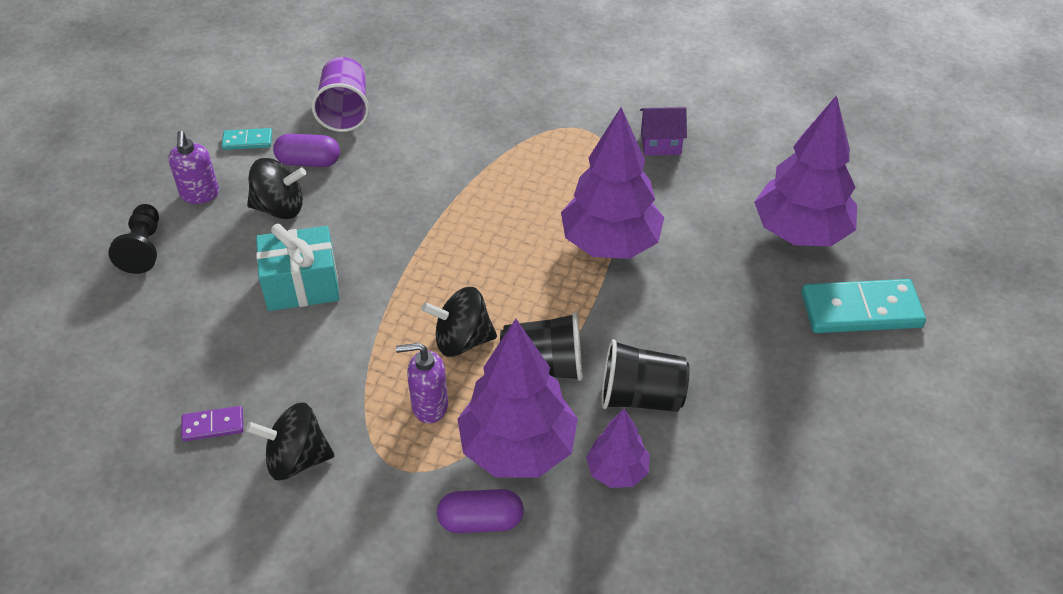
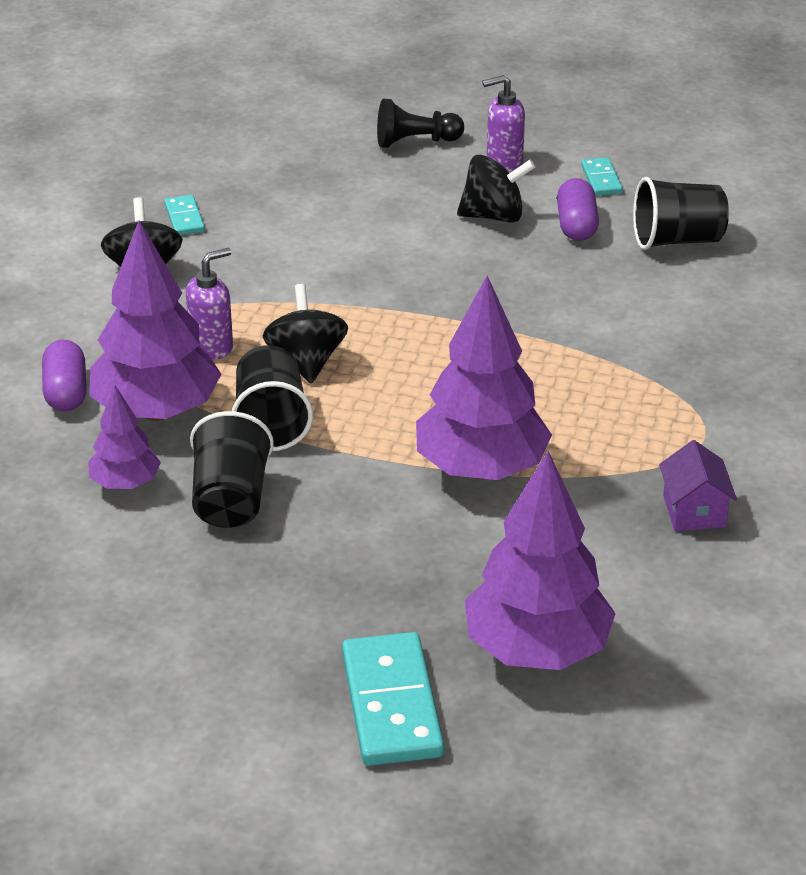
camera: 85 degrees right, 10 degrees down
purple domino [181,406,243,441] -> turquoise domino [165,195,205,235]
black spinning top [247,158,306,219] -> black spinning top turned 90 degrees counterclockwise [457,155,535,223]
turquoise gift [256,224,339,311] -> none
purple cup [311,57,369,132] -> black cup [633,177,729,250]
purple soap dispenser [396,343,448,424] -> purple soap dispenser turned 60 degrees clockwise [186,248,233,359]

